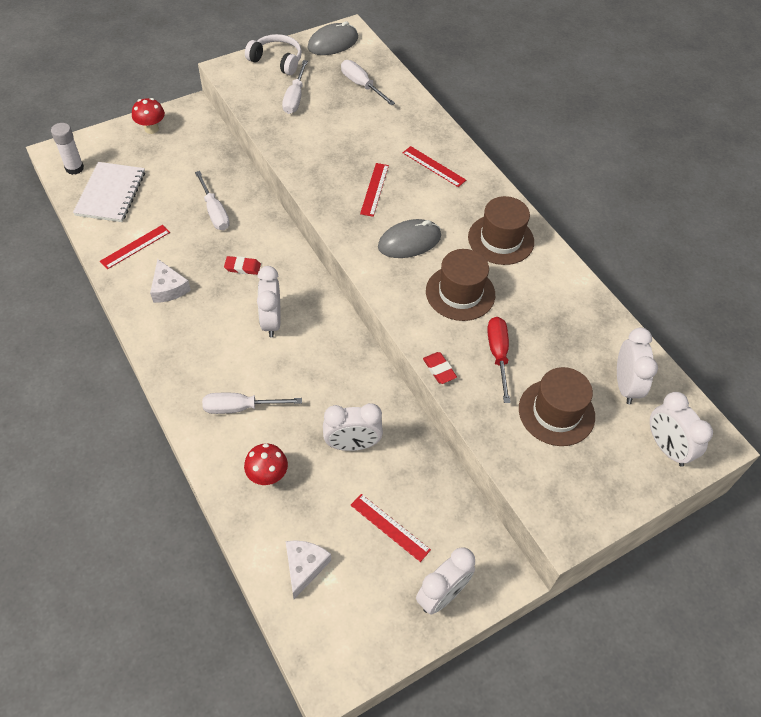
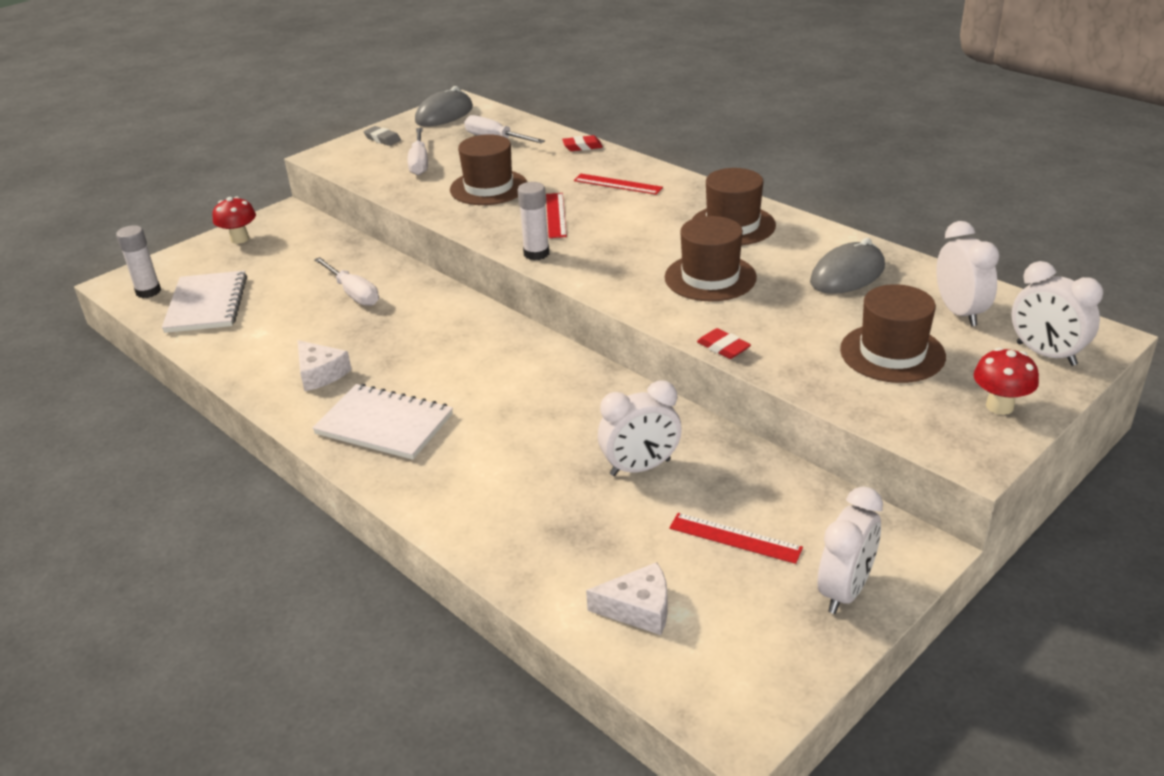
camera: 10 degrees left, 20 degrees down
red ruler [100,225,170,269] -> none
white screwdriver [202,393,302,414] -> none
red eraser [224,256,261,275] -> red eraser moved to [562,135,603,151]
red mushroom [244,444,288,485] -> red mushroom moved to [974,347,1039,415]
white headphones [245,34,302,75] -> grey eraser [364,126,401,146]
white clock [257,266,281,337] -> none
white cheese [286,540,331,599] -> white cheese turned 90 degrees clockwise [586,562,667,635]
grey mouse [378,219,441,258] -> grey mouse moved to [810,238,885,294]
red screwdriver [487,317,510,403] -> none
none -> white notebook [312,384,453,460]
none -> brown hat [450,134,527,205]
none -> white glue stick [518,182,549,260]

